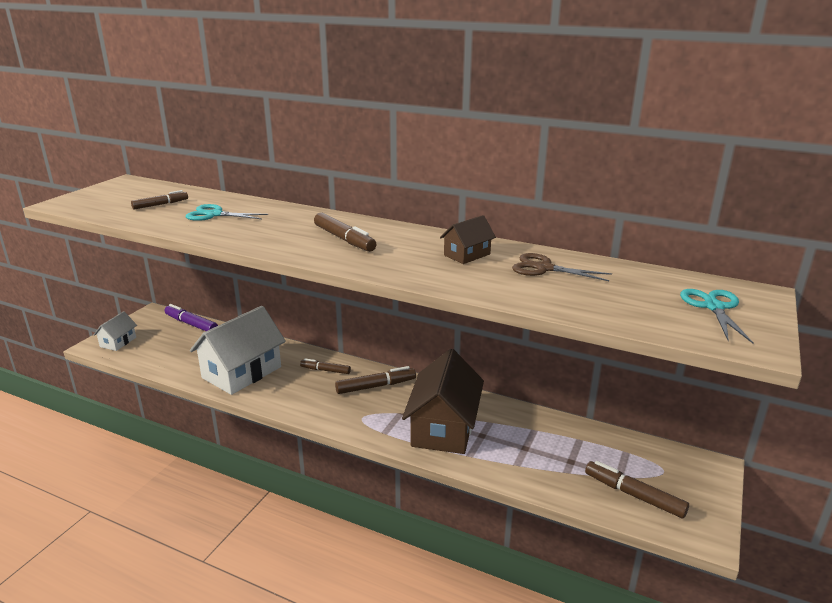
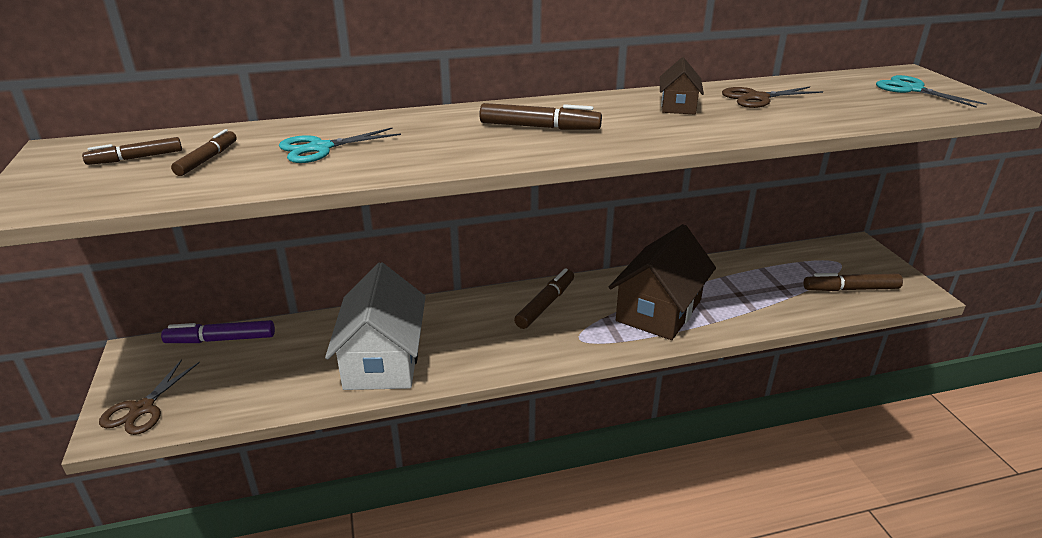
camera: 40 degrees left, 5 degrees up
white house [93,311,137,351] -> brown scissors [99,359,200,435]
brown marker [300,358,351,374] -> brown marker moved to [82,137,182,165]
brown house [402,349,484,454] -> brown house turned 60 degrees clockwise [609,224,716,340]

